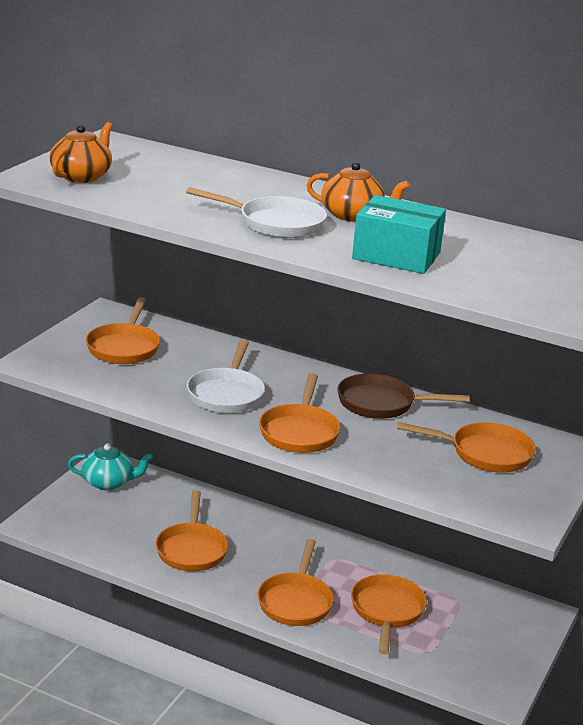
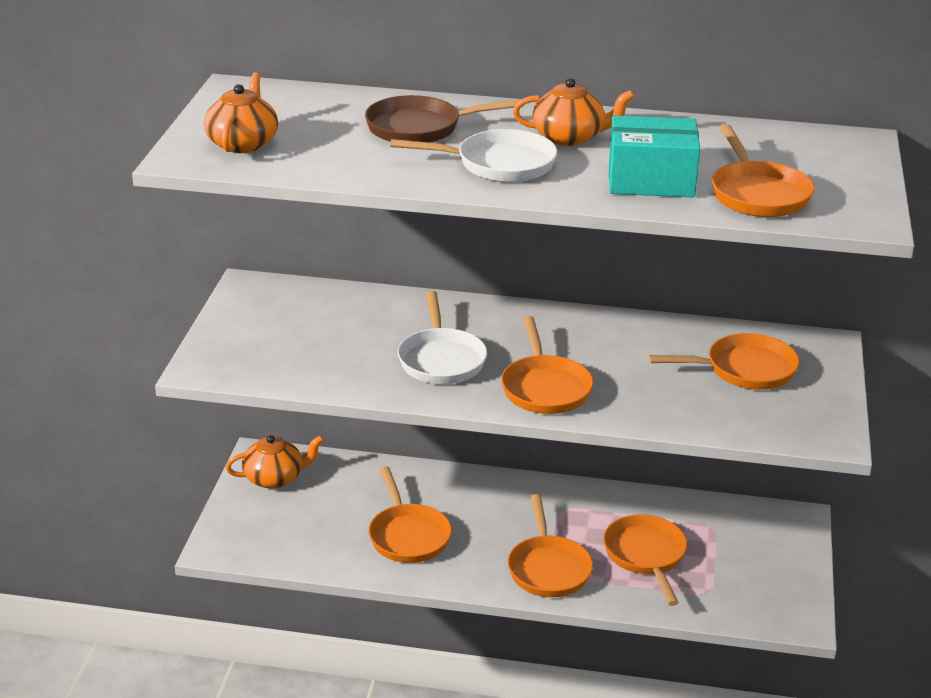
camera: 15 degrees left, 5 degrees up
turquoise teapot [68,444,153,490] -> orange teapot [226,435,324,489]
orange pan [86,297,160,364] -> orange pan moved to [712,125,815,217]
brown pan [337,374,470,419] -> brown pan moved to [365,95,524,143]

